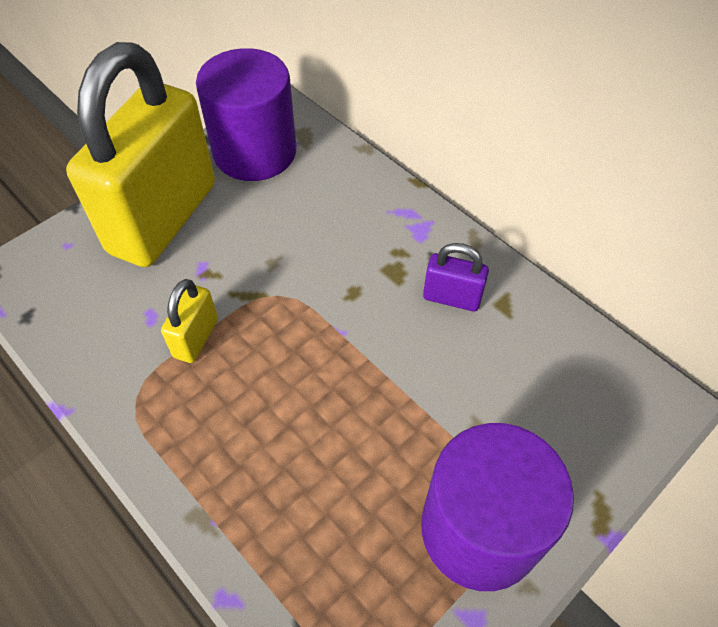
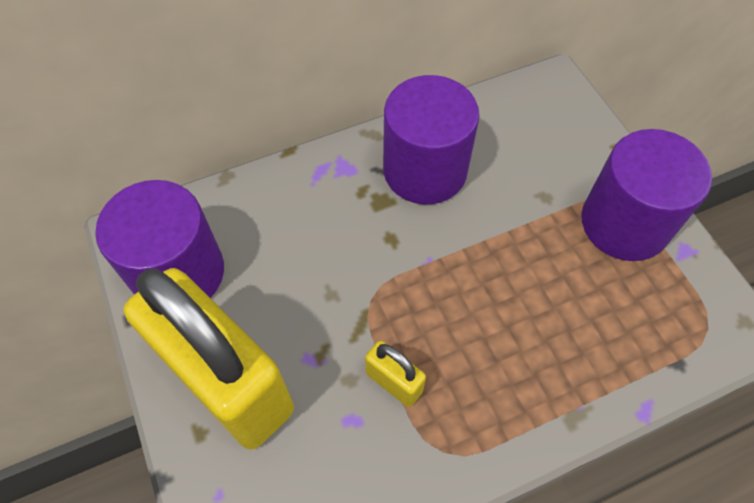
camera: 70 degrees left, 5 degrees up
purple padlock [423,243,489,311] -> purple cylinder [383,75,479,204]

